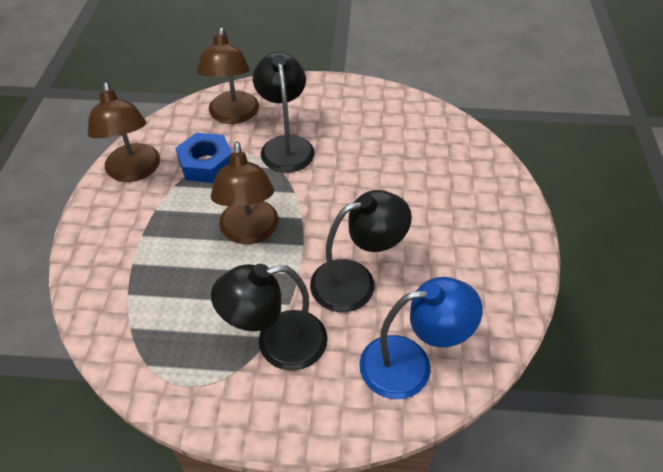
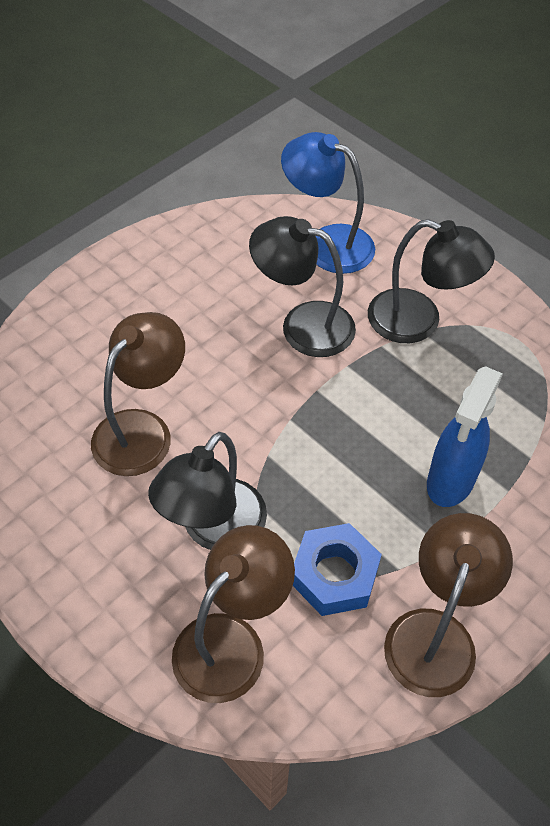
camera: 140 degrees left, 5 degrees up
brown lamp [211,142,279,244] -> brown lamp moved to [91,312,185,476]
none -> blue spray bottle [427,366,503,507]

